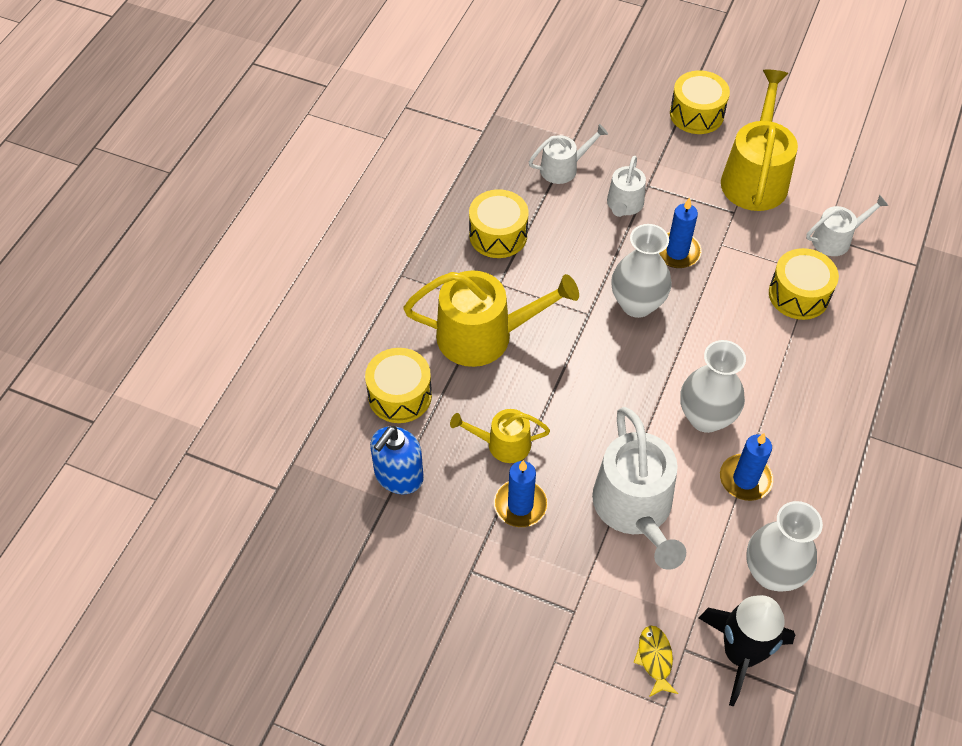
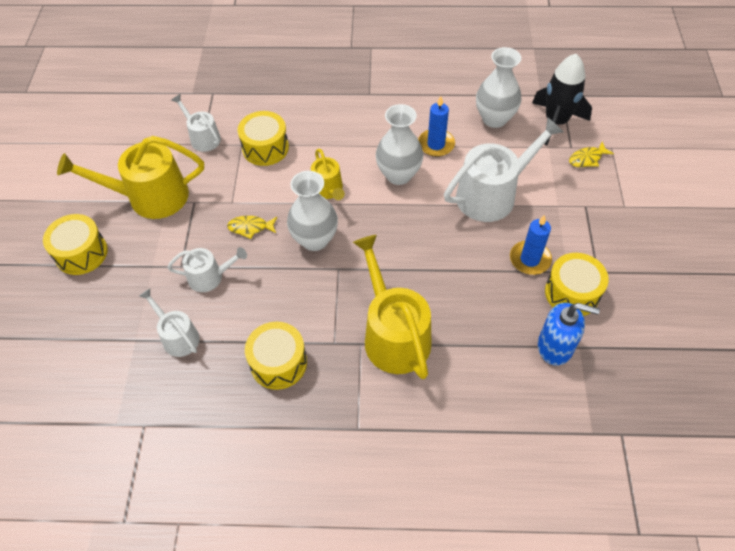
camera: 110 degrees left, 0 degrees up
yellow drum [365,348,432,423] -> yellow drum moved to [545,253,609,316]
yellow watering can [450,409,550,463] -> yellow watering can moved to [311,149,345,200]
blue candle [659,197,702,268] -> yellow fish [227,216,277,239]

